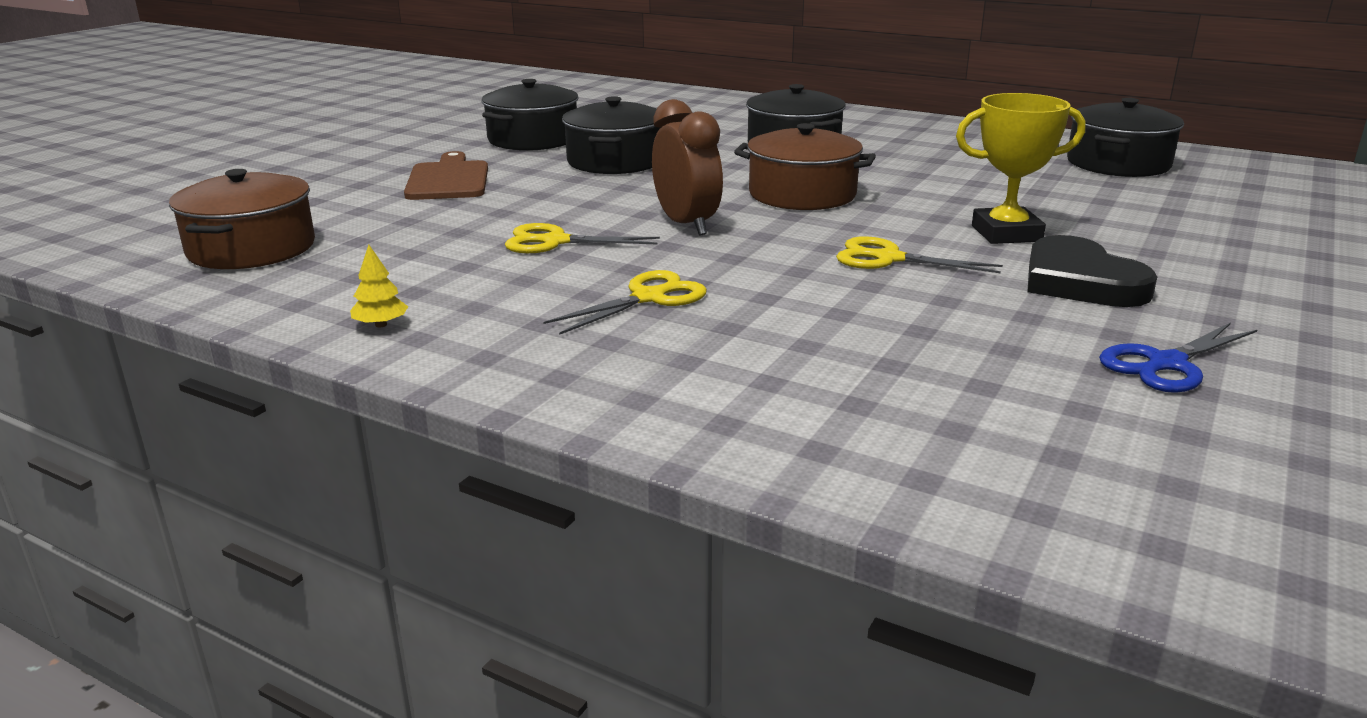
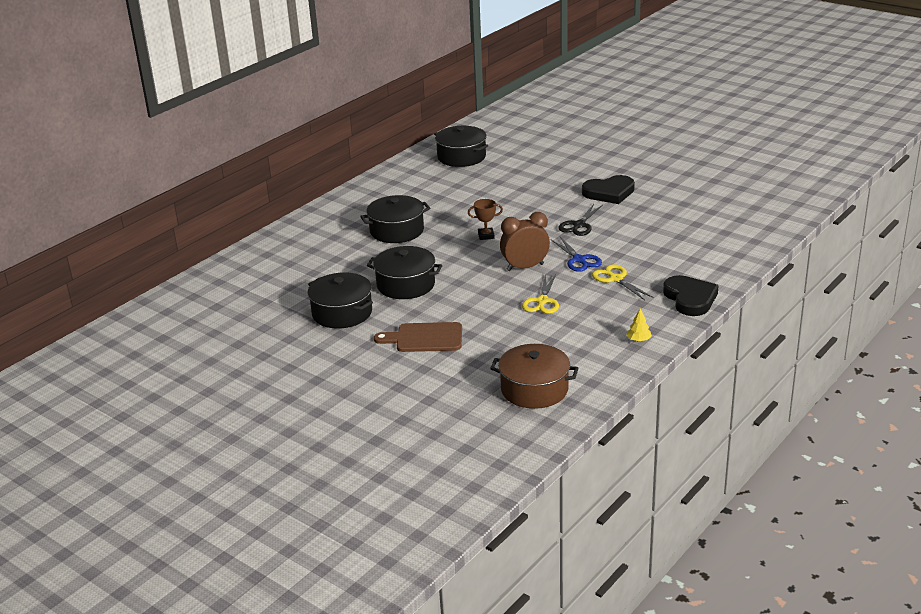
camera: 80 degrees left, 5 degrees up
brown pot [734,123,876,210] -> brown trophy [468,199,503,240]
yellow scissors [836,236,1003,273] -> black scissors [558,204,603,236]
yellow trophy [956,93,1085,244] -> none
blue scissors [1099,323,1257,393] -> blue scissors moved to [551,237,602,272]
none -> black heart [663,275,719,316]

